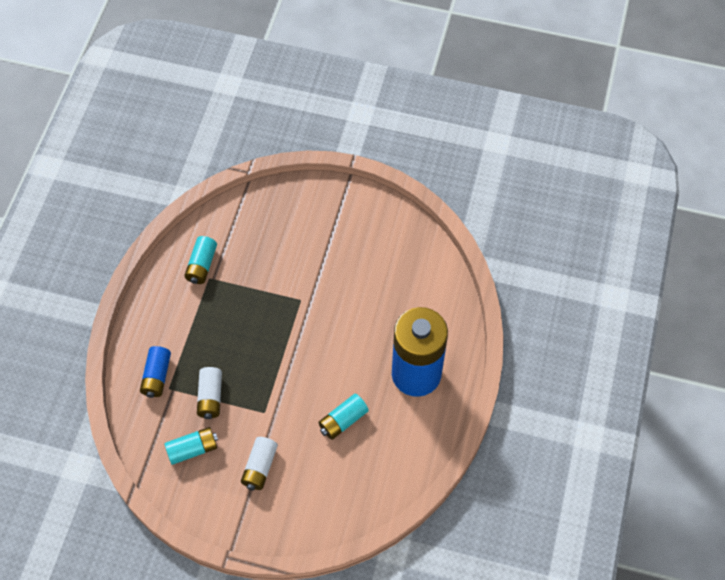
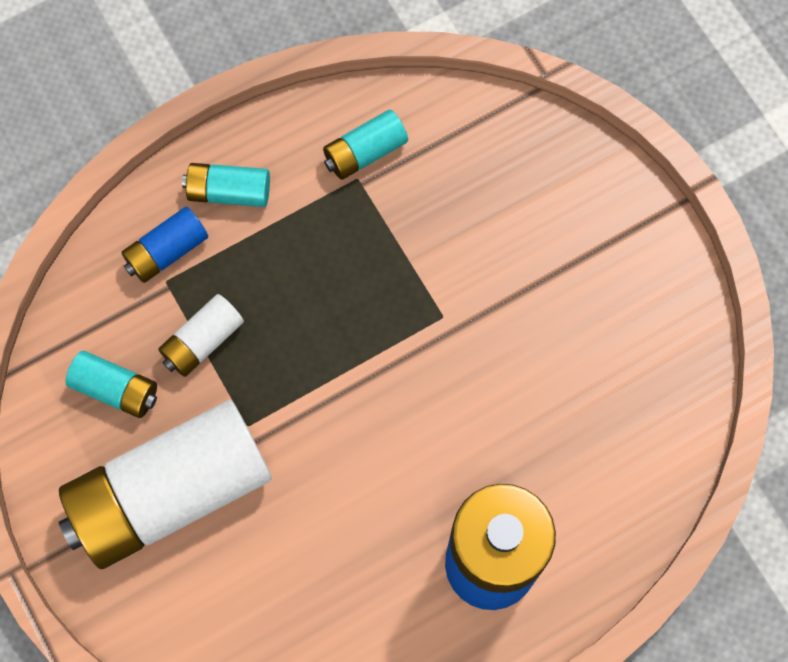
camera: 45 degrees right, 10 degrees up
white battery [241,437,278,491] -> white battery [59,400,272,569], size x2.25
turquoise battery [318,394,369,440] -> turquoise battery moved to [182,163,270,207]

